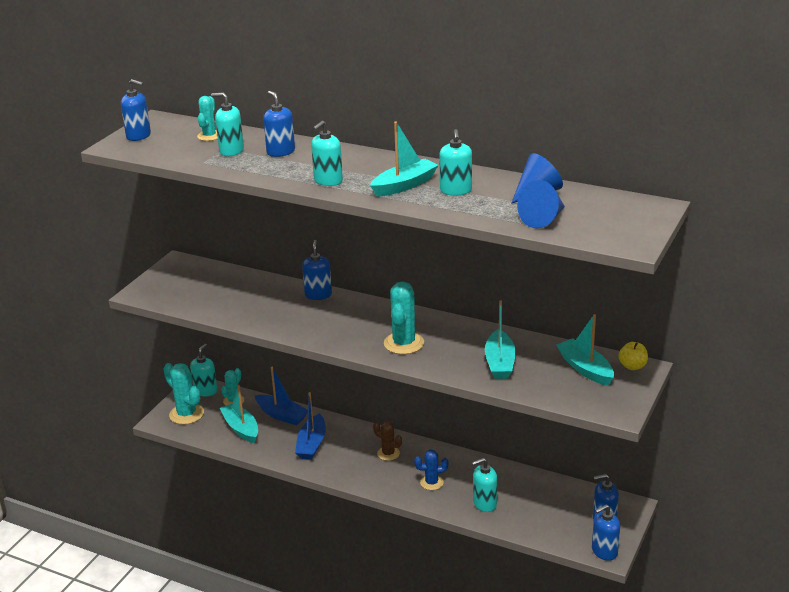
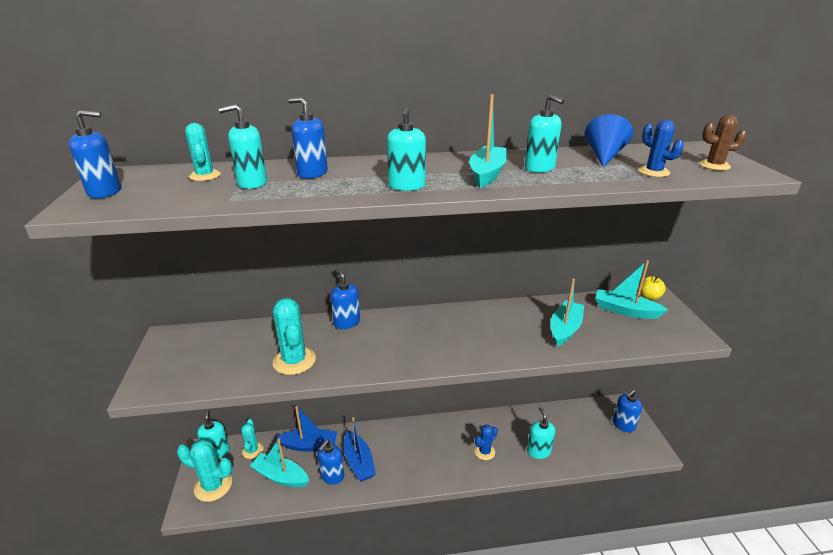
camera: 35 degrees left, 0 degrees up
brown cactus [373,421,402,461] -> brown cactus moved to [699,115,747,170]
turquoise cactus [384,282,424,354] -> turquoise cactus moved to [273,298,316,375]
turquoise soap dispenser [472,458,497,512] -> turquoise soap dispenser turned 135 degrees clockwise [527,407,555,459]
turquoise boat [485,301,516,379] -> turquoise boat turned 120 degrees counterclockwise [551,279,584,347]
blue cone [517,180,565,229] -> blue cactus [639,120,684,177]
blue soap dispenser [592,504,620,561] -> blue soap dispenser moved to [317,440,344,484]

